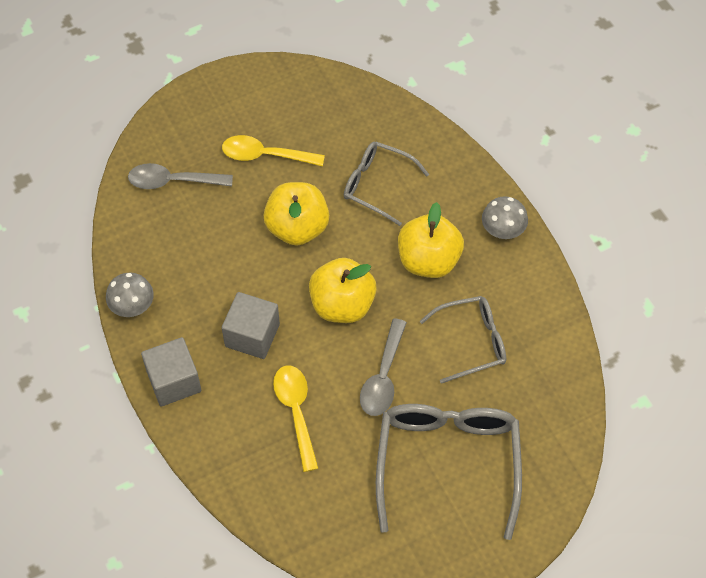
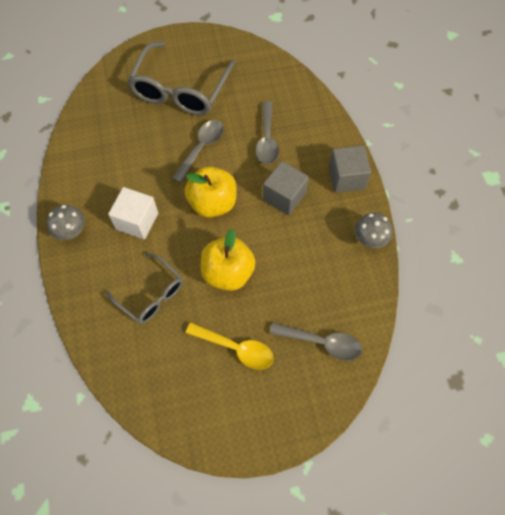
camera: 165 degrees left, 5 degrees up
yellow spoon [273,365,319,472] -> grey spoon [255,101,279,164]
yellow apple [398,202,464,278] -> white cube [108,187,158,239]
grey glasses [420,296,506,384] -> none

